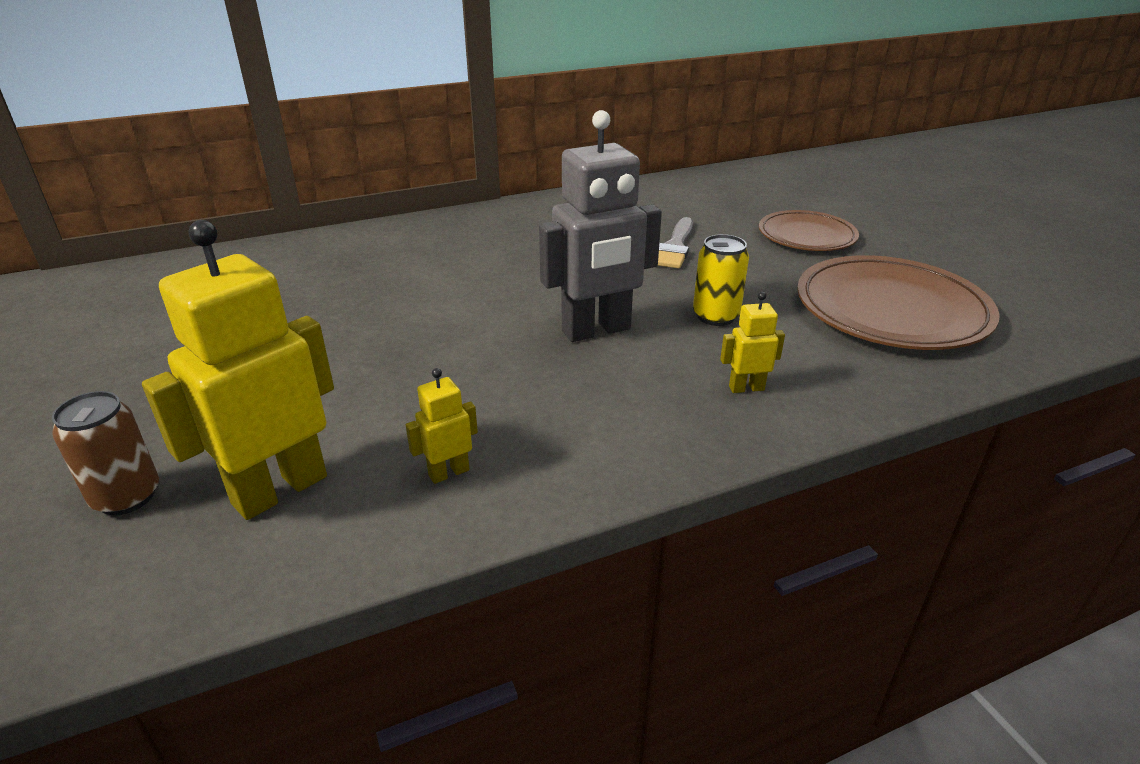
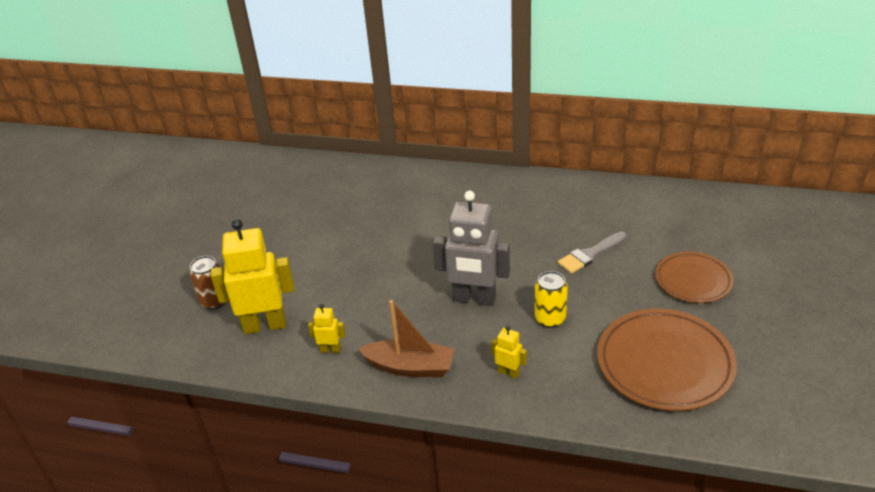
camera: 40 degrees right, 5 degrees up
none -> brown boat [358,300,455,377]

